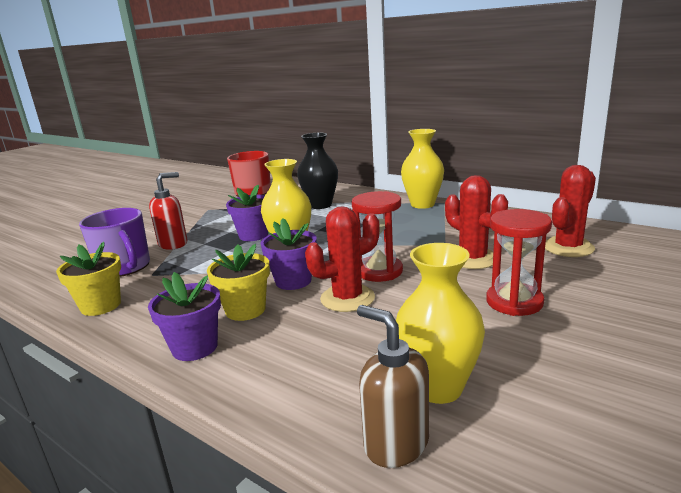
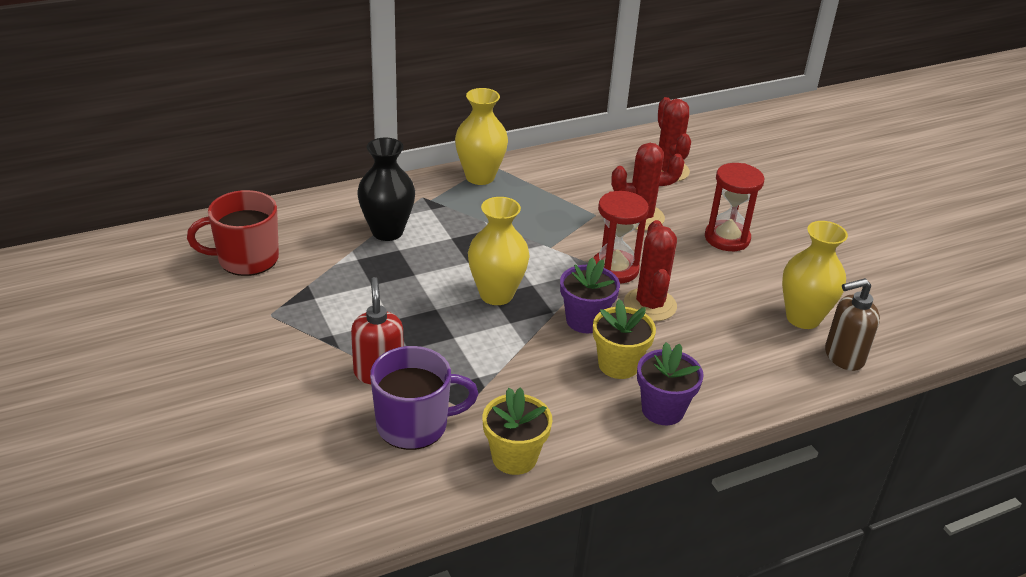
camera: 65 degrees left, 15 degrees up
purple flower pot [226,185,268,241] -> none

